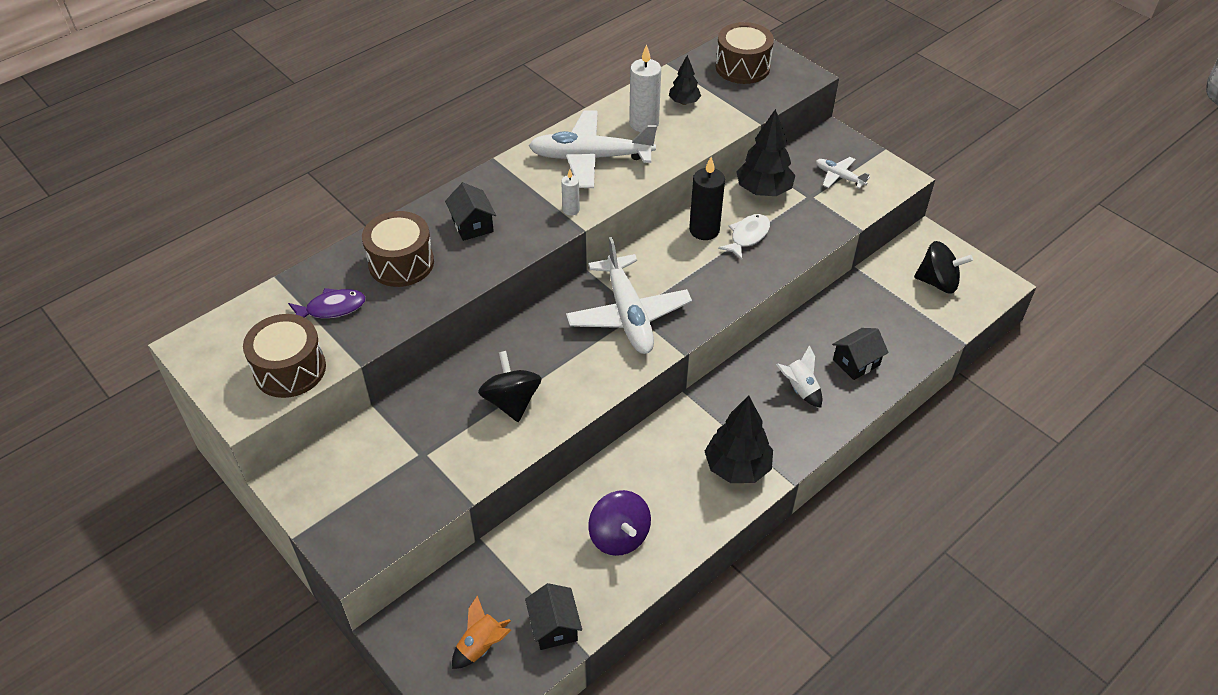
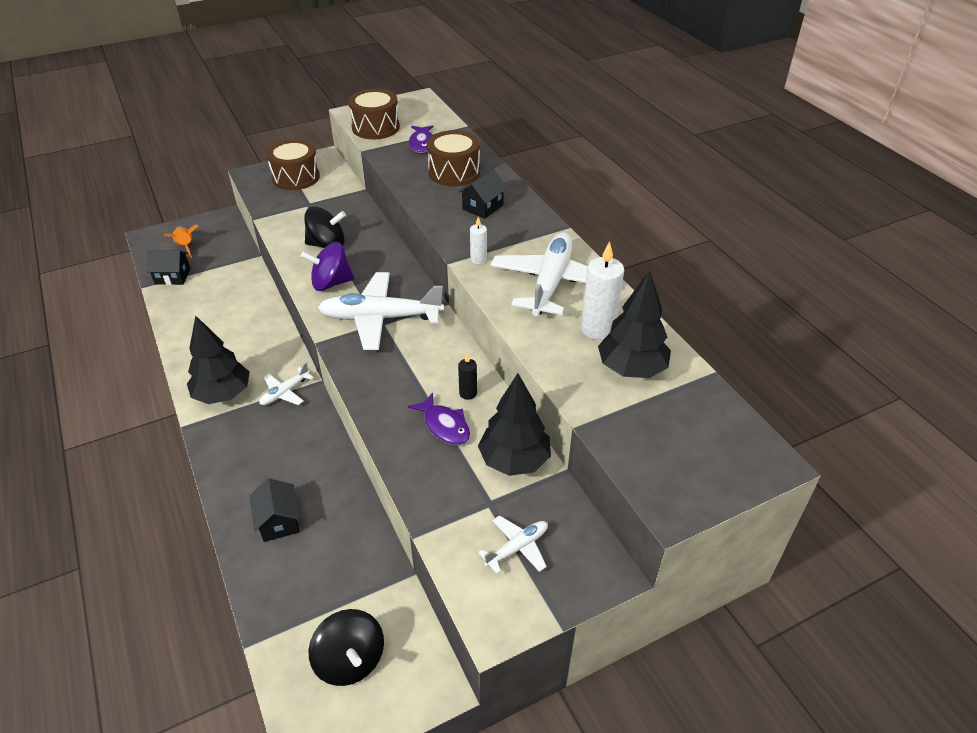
camera: 105 degrees right, 5 degrees down
black house [445,182,496,241] -> black house turned 45 degrees counterclockwise [458,169,507,219]
purple spinning top [588,490,651,556] -> purple spinning top moved to [301,242,354,291]
black tree [669,55,701,105] -> black tree [598,270,671,378], size x1.78
black candle [689,157,725,240] -> black candle [458,354,477,400], size x0.53
brown drum [716,22,774,84] -> brown drum moved to [266,139,320,190]
white fish [718,214,770,260] -> purple fish [408,392,470,445]
white rocket [776,345,822,408] -> none
black spinning top [914,241,973,294] -> black spinning top turned 60 degrees counterclockwise [309,609,384,686]
none -> white plane [259,362,314,405]

